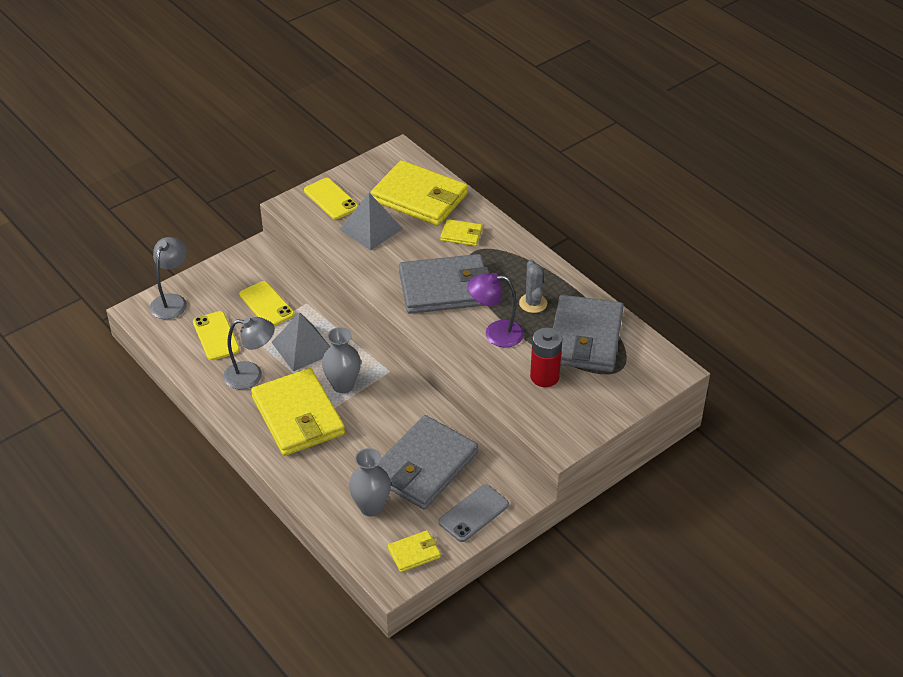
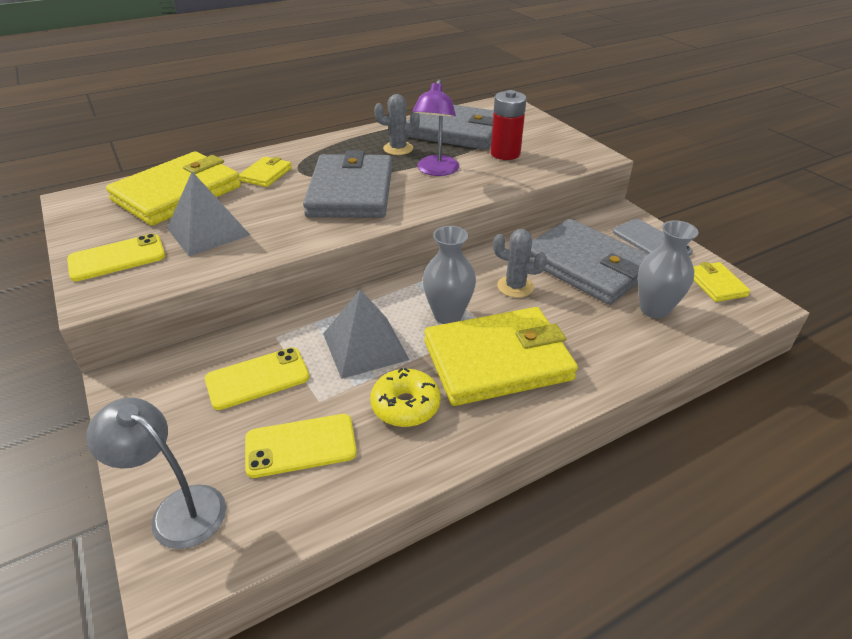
camera: 80 degrees left, 5 degrees down
grey lamp [223,317,275,390] -> yellow donut [370,368,441,427]
none -> grey cactus [493,229,547,298]

